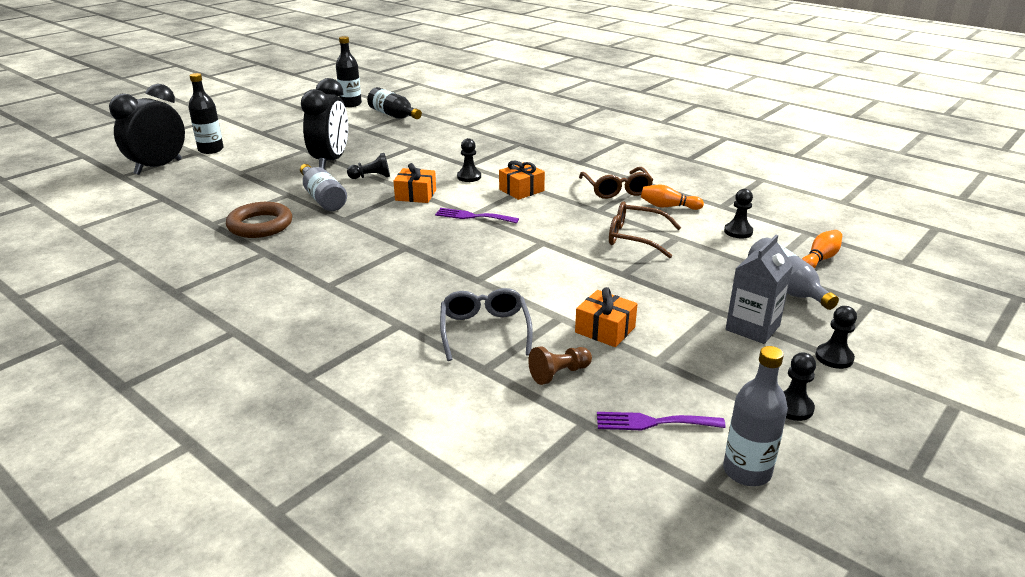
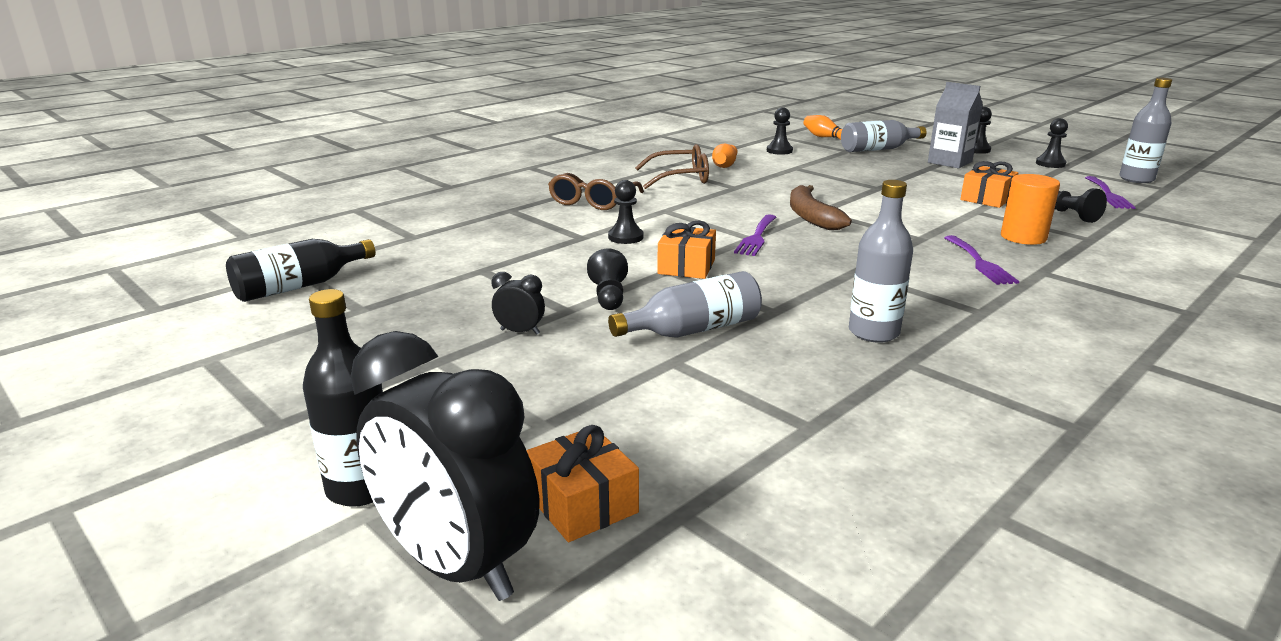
camera: 85 degrees left, 5 degrees down
brown ring [226,202,292,238] -> none
black clock [301,78,348,169] -> black clock [492,272,545,335], size x0.41
black bottle [336,36,362,107] -> none
grey glasses [440,288,533,361] -> orange cylinder [1001,174,1060,245]
orange gift [499,160,545,200] -> orange gift moved to [526,425,639,542]
brown pawn [528,346,592,385] -> black pawn [1054,188,1107,223]
brown glasses [609,202,681,258] -> brown glasses moved to [548,173,644,210]
none -> brown banana [790,185,852,230]
none -> grey bottle [849,180,913,343]
none -> purple fork [944,235,1019,285]

